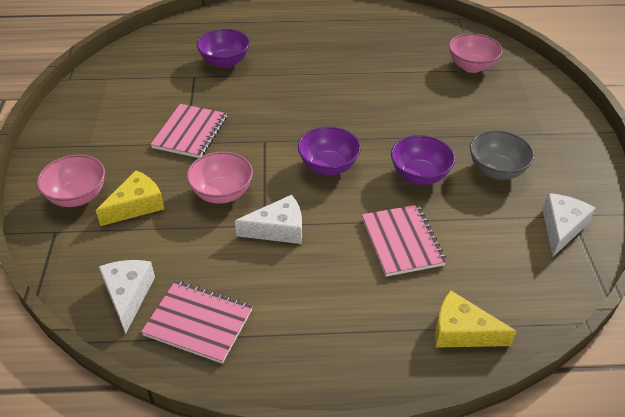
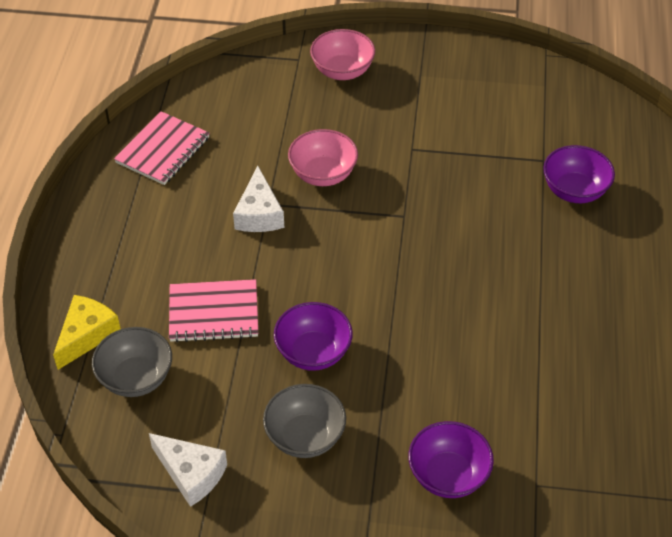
camera: 100 degrees right, 5 degrees up
yellow cheese [95,170,165,226] -> none
white cheese [99,260,155,334] -> none
pink notebook [150,104,227,158] -> none
purple bowl [298,126,361,175] -> purple bowl moved to [408,421,494,498]
pink bowl [449,33,503,73] -> none
none -> grey bowl [92,327,172,397]

